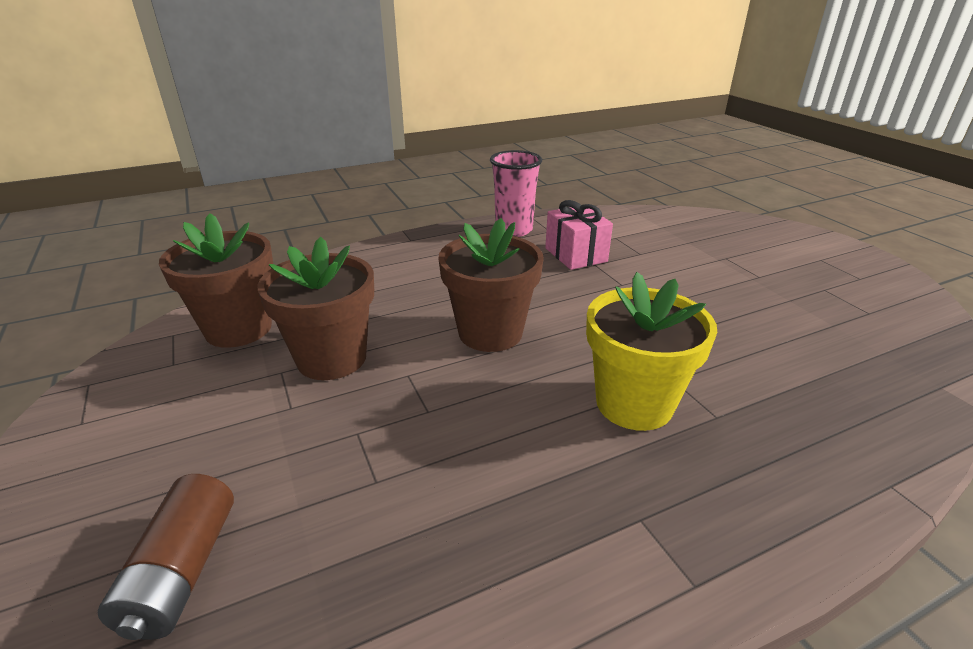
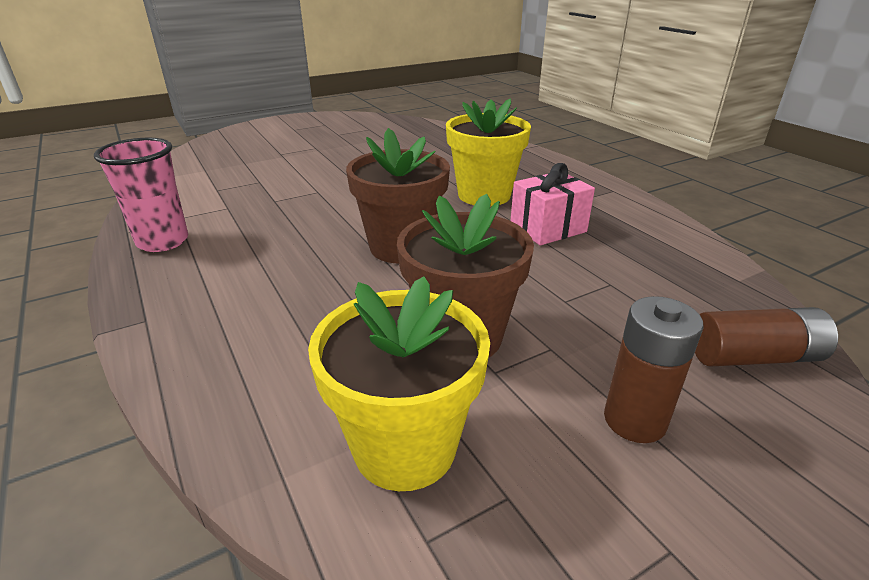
camera: 95 degrees left, 0 degrees up
brown flower pot [159,213,273,348] -> yellow flower pot [308,276,490,491]
pink gift [545,200,613,270] -> pink gift moved to [510,163,595,245]
none -> brown battery [604,296,704,443]

